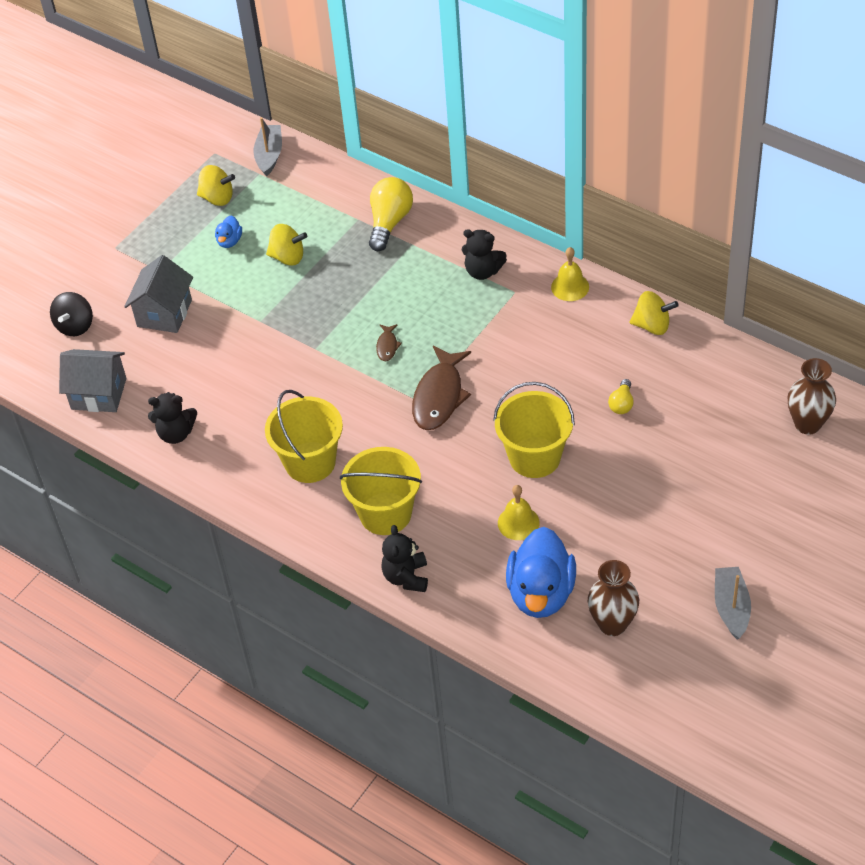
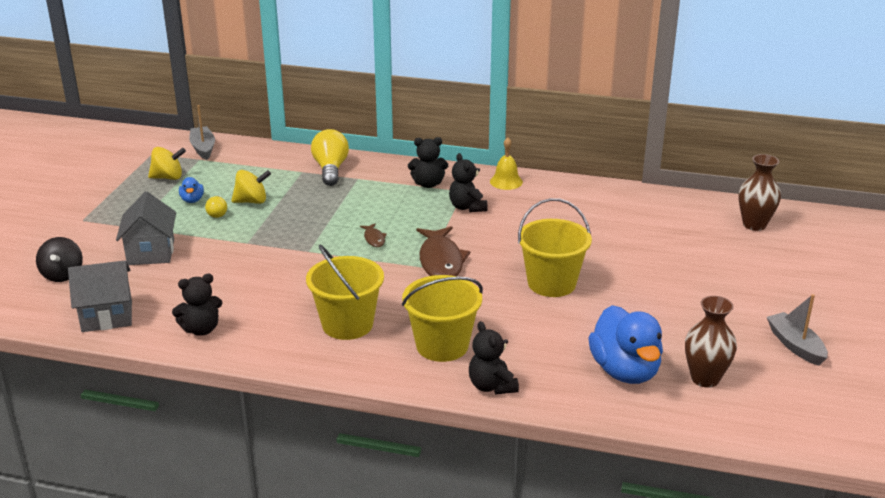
camera: 25 degrees left, 20 degrees down
yellow bell [498,485,540,540] -> none
yellow light bulb [608,379,634,414] -> yellow light bulb moved to [205,196,227,218]
yellow spinning top [629,291,679,335] -> none
none -> black teddy bear [449,153,488,212]

